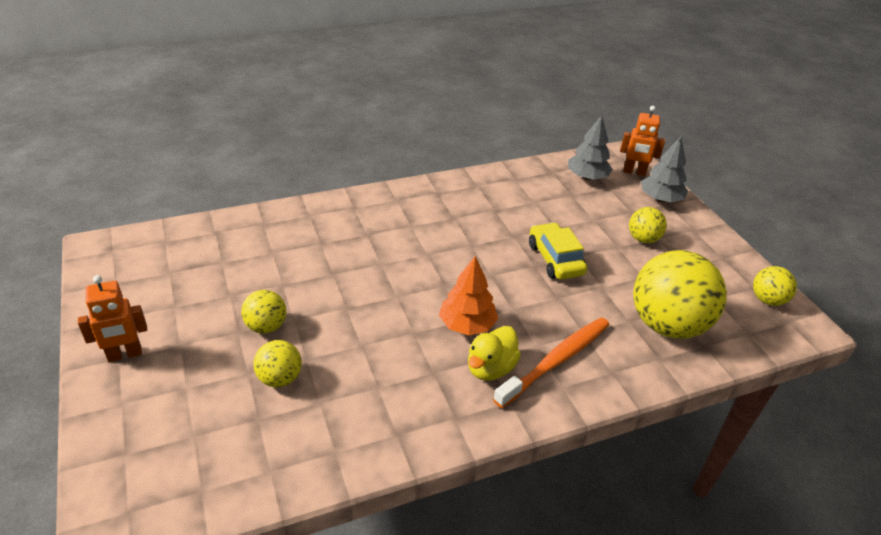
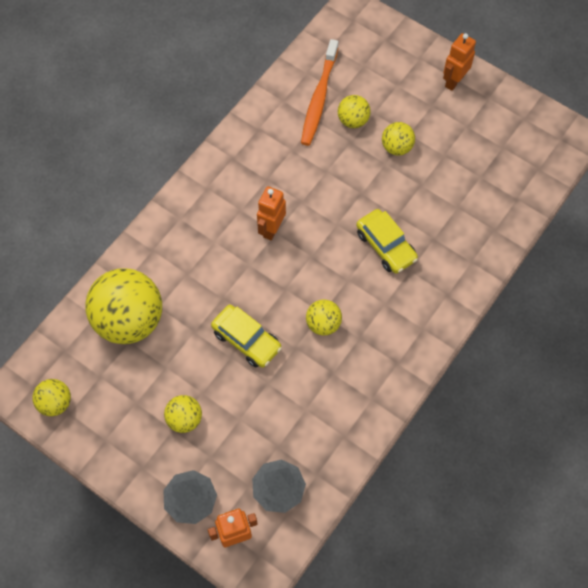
camera: 150 degrees right, 25 degrees up
orange tree [439,256,498,335] -> orange robot [257,186,286,240]
yellow duck [468,326,521,381] -> none
orange toothbrush [493,317,609,408] -> orange toothbrush moved to [301,39,338,146]
none -> yellow ball [306,299,342,336]
none -> yellow car [356,209,418,274]

